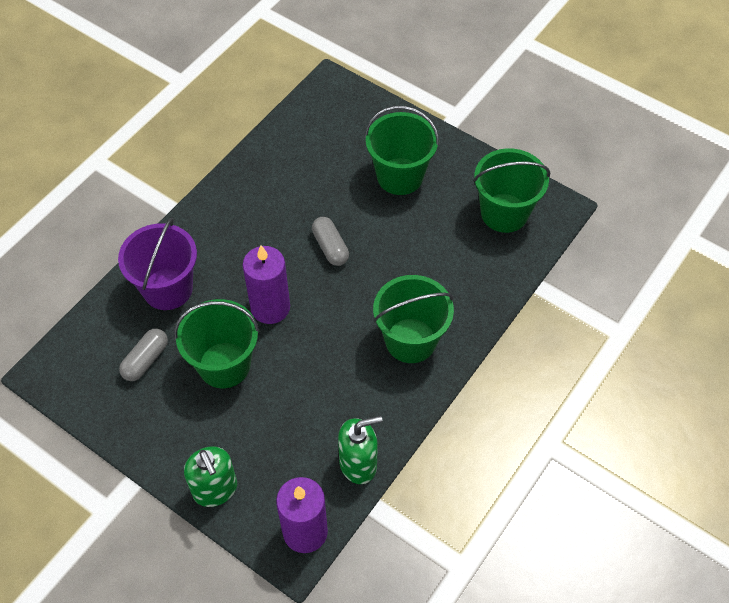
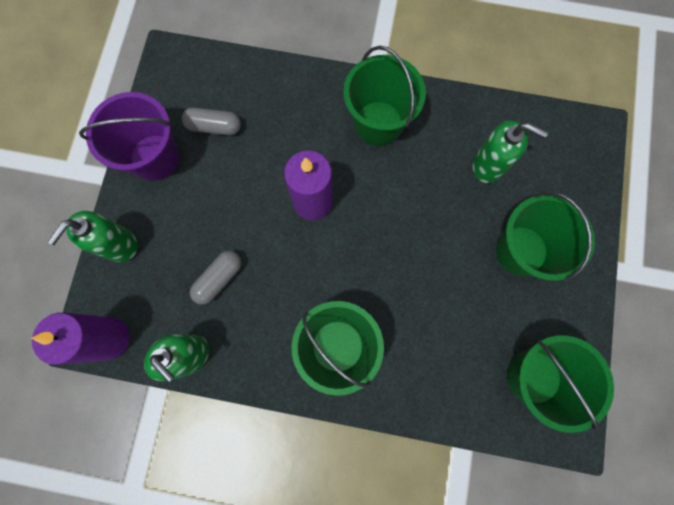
camera: 65 degrees right, 20 degrees up
purple bucket [118,218,197,310] -> purple bucket moved to [79,92,180,181]
green bucket [174,299,260,388] -> green bucket moved to [343,46,426,146]
grey capsule [312,217,349,266] -> grey capsule moved to [190,250,241,305]
none -> green soap dispenser [472,120,548,183]

